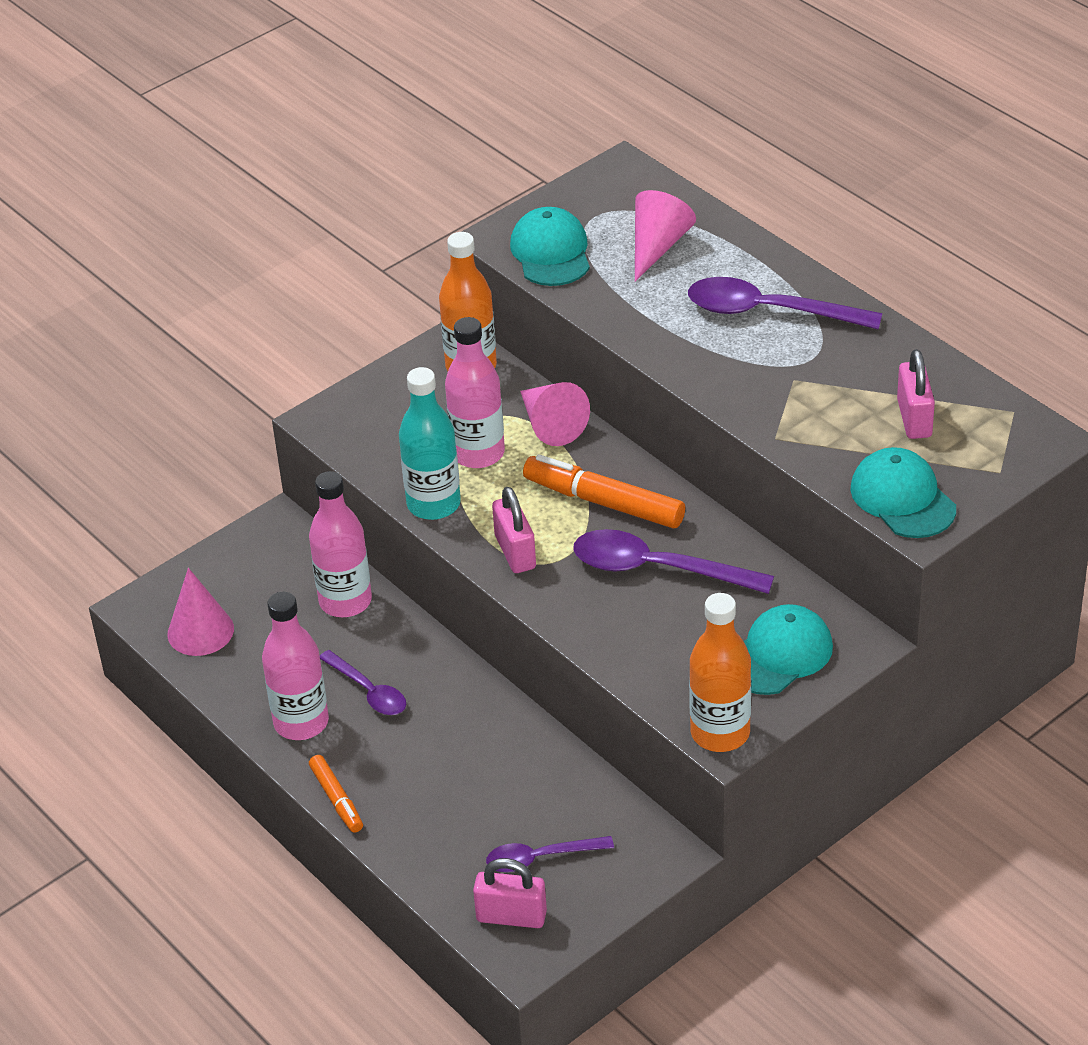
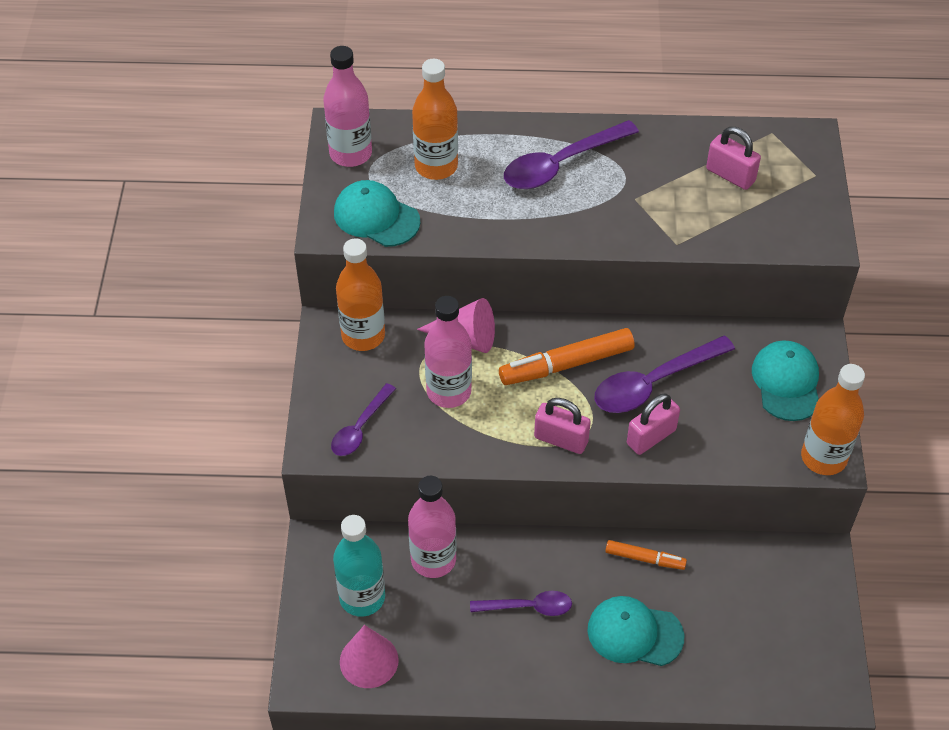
camera: 50 degrees left, 10 degrees up
pink bottle [262,592,329,740] -> pink bottle moved to [324,46,372,167]
orange marker [309,755,363,833] -> orange marker moved to [605,540,687,570]
turquoise bottle [399,367,461,520] -> turquoise bottle moved to [333,515,385,617]
pink padlock [473,858,547,928] -> pink padlock moved to [627,394,680,455]
purple spoon [486,836,614,872] -> purple spoon moved to [331,383,396,456]
pink cone [635,190,696,282] -> orange bottle [412,59,458,180]
turquoise cap [850,447,956,538] -> turquoise cap moved to [588,596,684,666]

